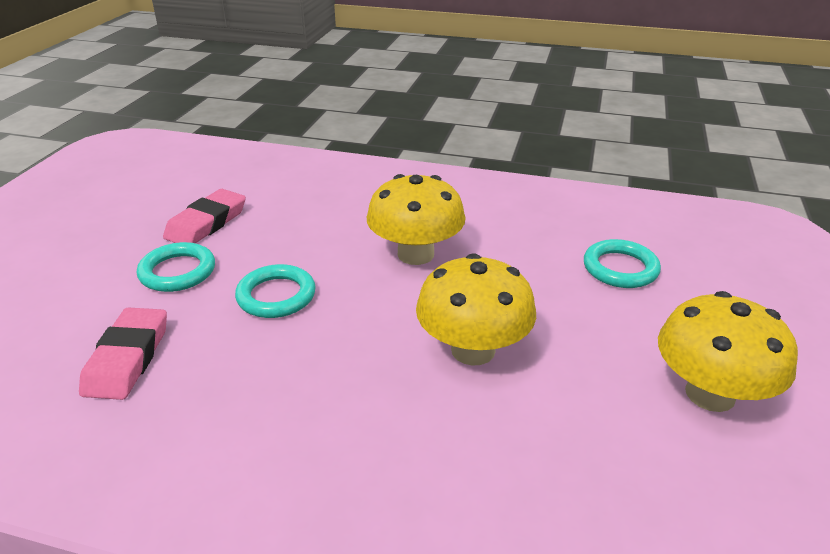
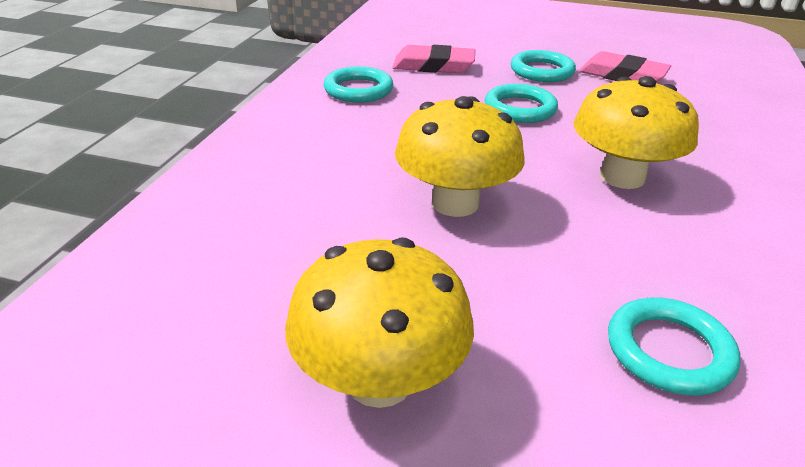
camera: 90 degrees right, 0 degrees up
none -> turquoise ring [324,66,394,102]

